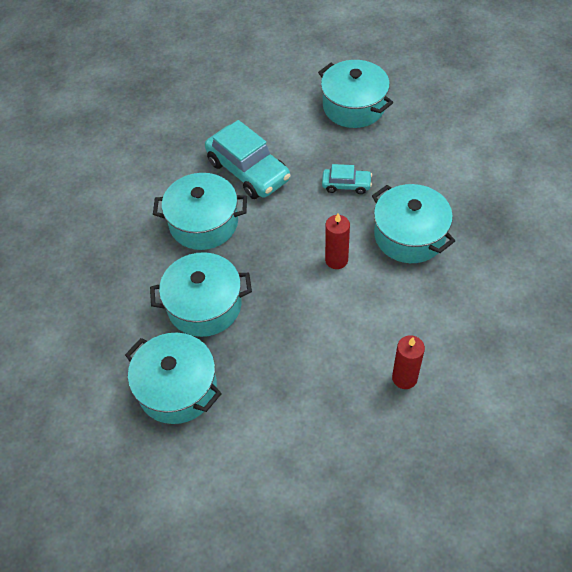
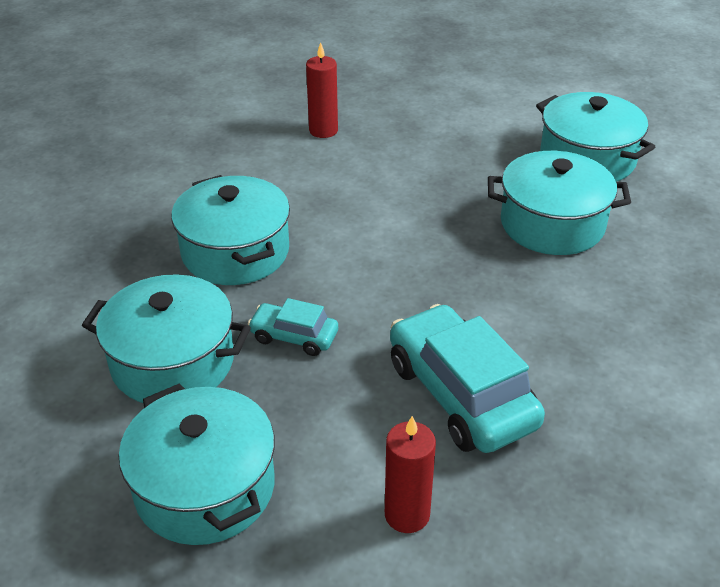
camera: 170 degrees left, 15 degrees down
turquoise pot [153,173,247,250] -> turquoise pot moved to [82,274,251,403]
red candle [325,213,350,269] -> red candle moved to [385,416,436,533]

